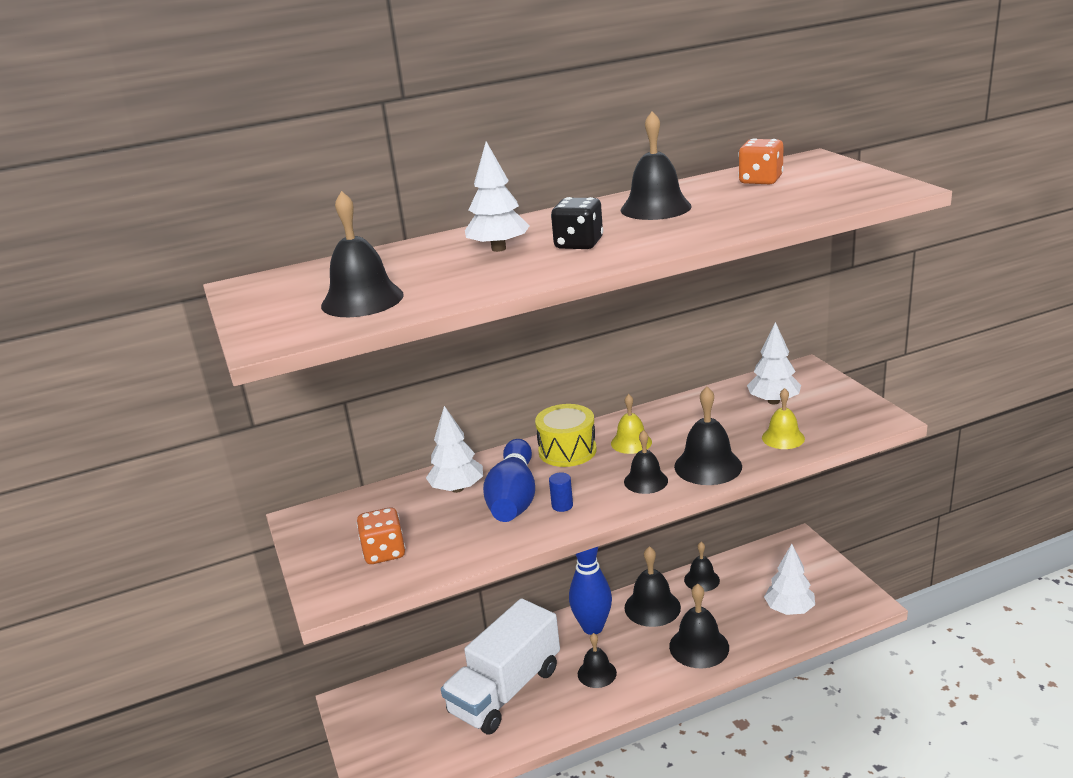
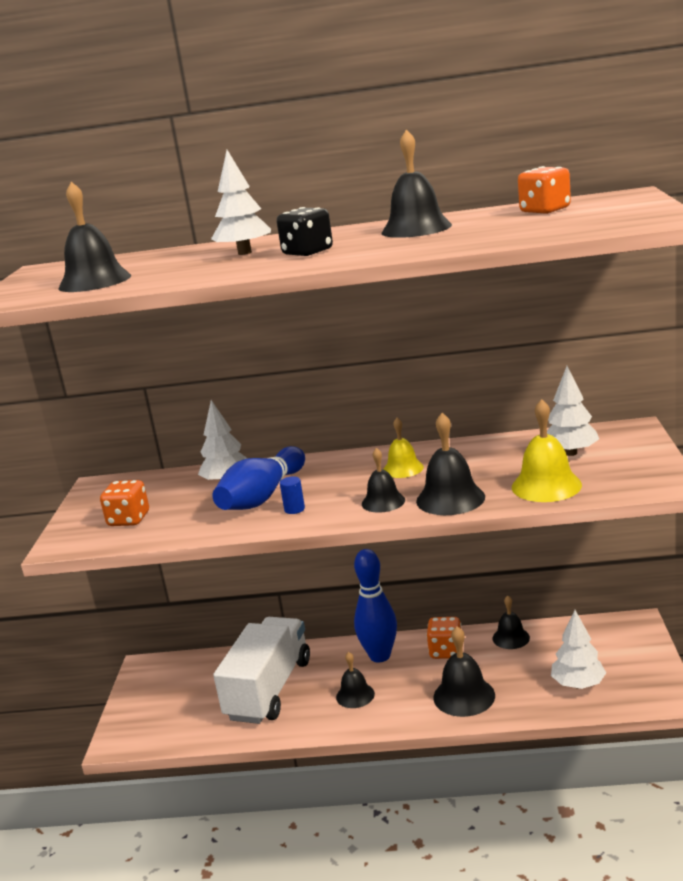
camera: 25 degrees right, 5 degrees down
white truck [441,598,560,735] -> white truck turned 135 degrees clockwise [213,617,310,724]
yellow drum [535,404,596,467] -> none
black bell [624,546,681,627] -> orange dice [426,617,461,659]
yellow bell [762,388,805,449] -> yellow bell [512,399,582,502], size x1.55

